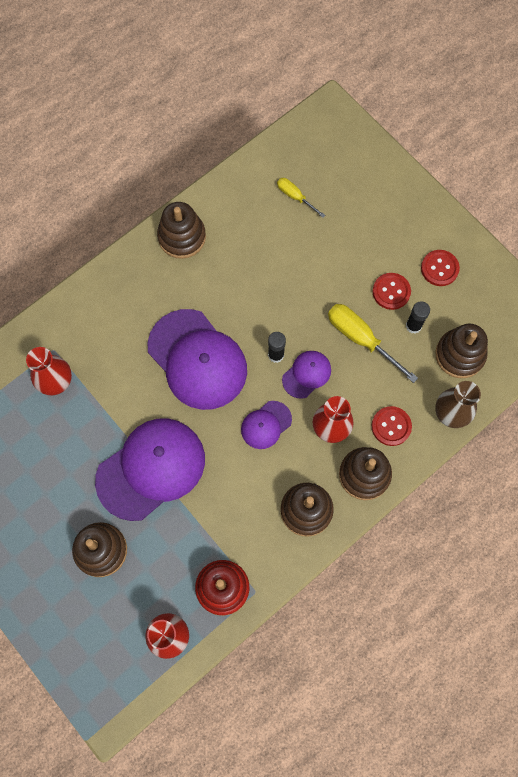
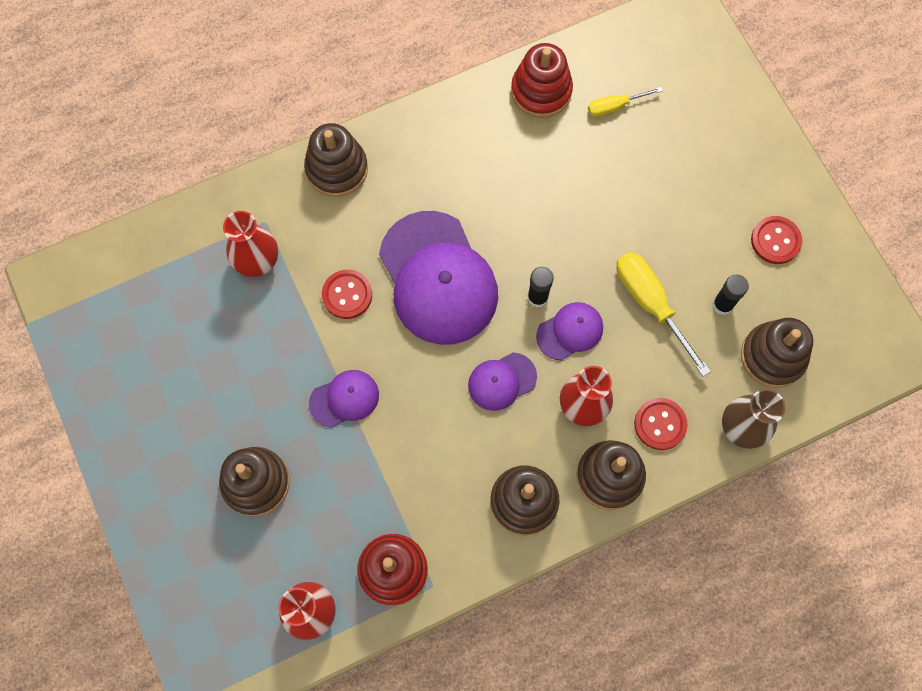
camera: 15 degrees right, 0 degrees up
purple cap [95,418,205,521] -> purple cap [309,370,379,428], size x0.48
brown stacking toy [157,202,206,259] -> brown stacking toy moved to [304,123,368,197]
yellow screwdriver [277,178,325,218] -> yellow screwdriver turned 75 degrees counterclockwise [588,87,662,117]
red button [373,273,411,310] -> red button moved to [322,270,372,319]
none -> red stacking toy [511,43,573,118]

